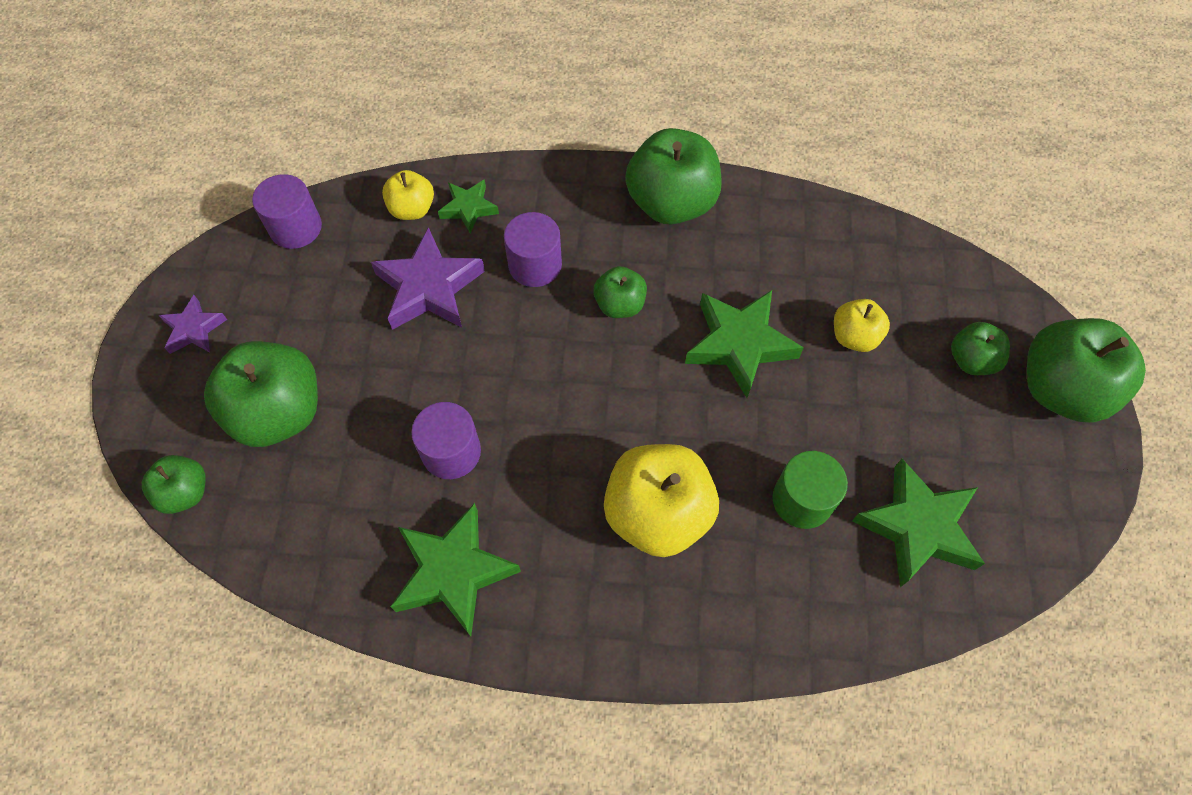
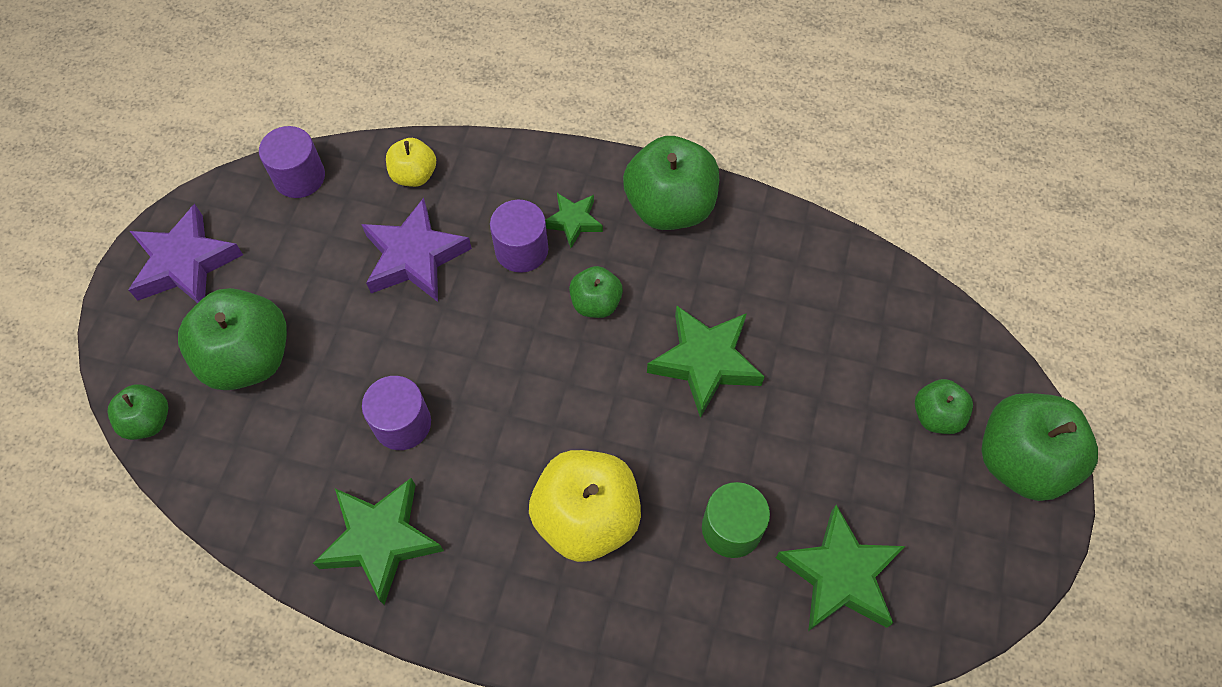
camera: 10 degrees right, 0 degrees up
purple star [158,295,227,354] -> purple star [129,204,243,303], size x1.78
green star [438,179,499,234] -> green star moved to [545,193,603,248]
yellow apple [834,299,890,352] -> none

